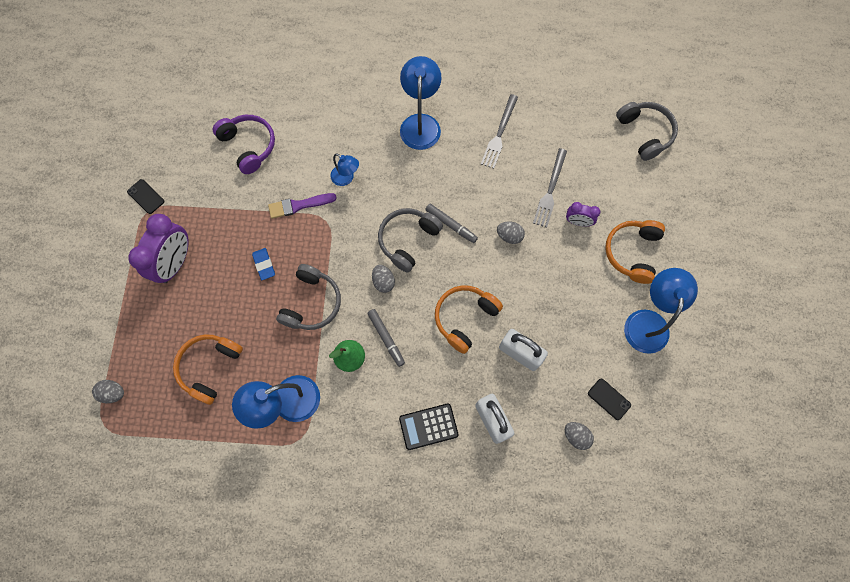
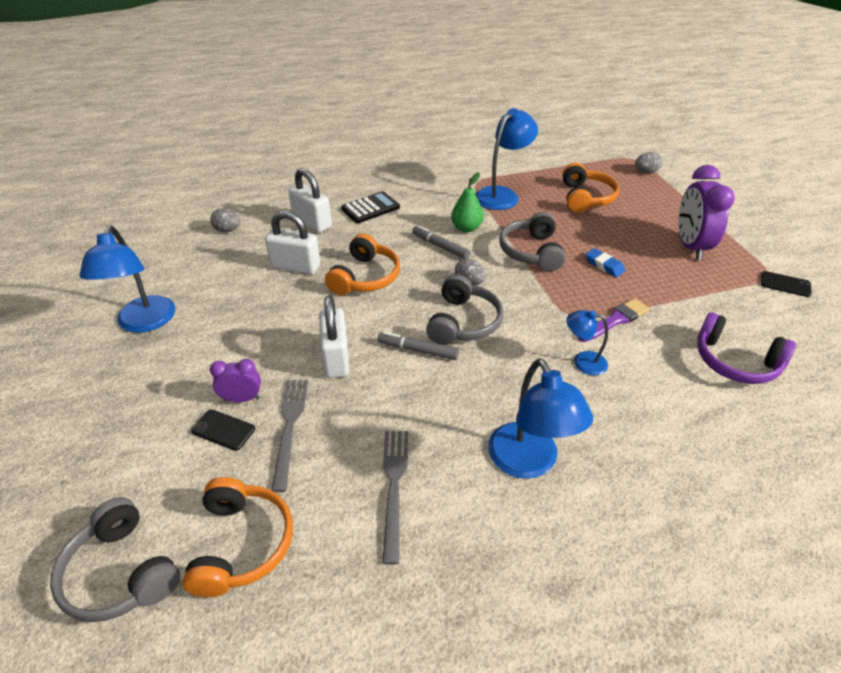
camera: 160 degrees right, 30 degrees down
grey egg [497,222,525,244] -> white padlock [319,296,350,378]
black phone [588,379,631,420] -> black phone moved to [191,410,255,451]
orange headphones [605,220,665,284] -> orange headphones moved to [182,477,293,597]

